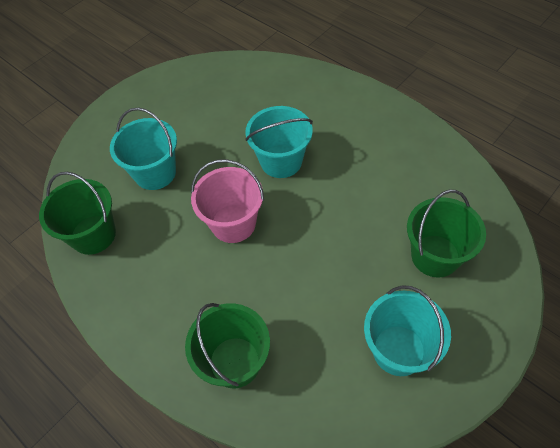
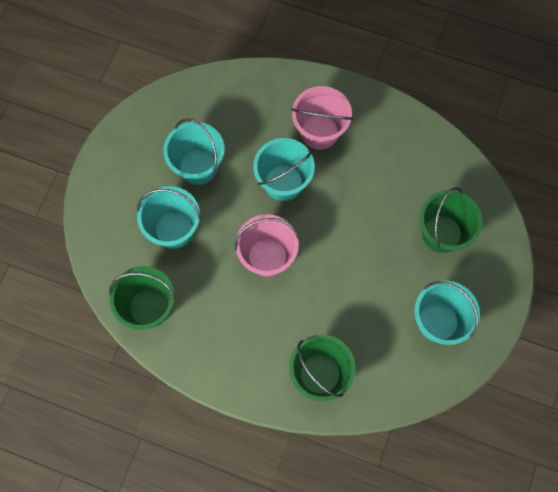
camera: 25 degrees left, 15 degrees up
none -> turquoise bucket [163,118,225,185]
none -> pink bucket [291,86,353,150]

